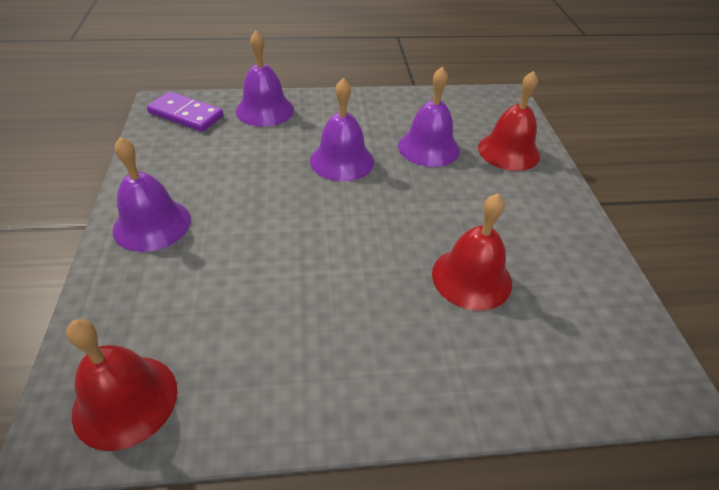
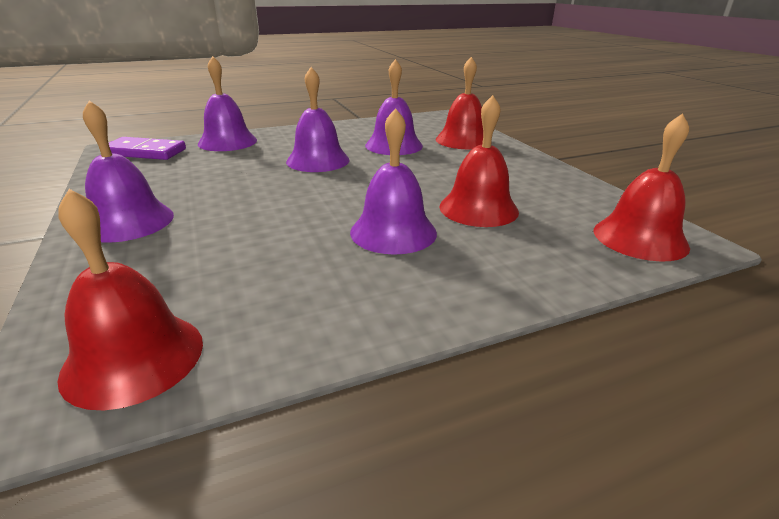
camera: 15 degrees left, 15 degrees down
none -> purple bell [350,108,437,255]
none -> red bell [594,113,690,262]

